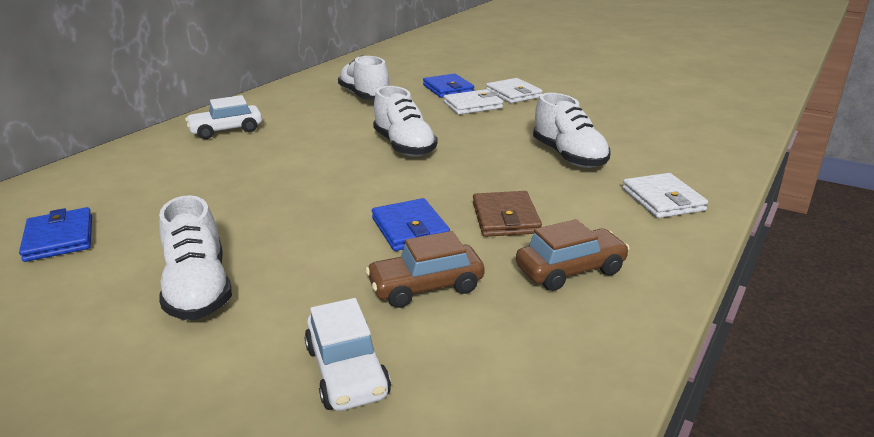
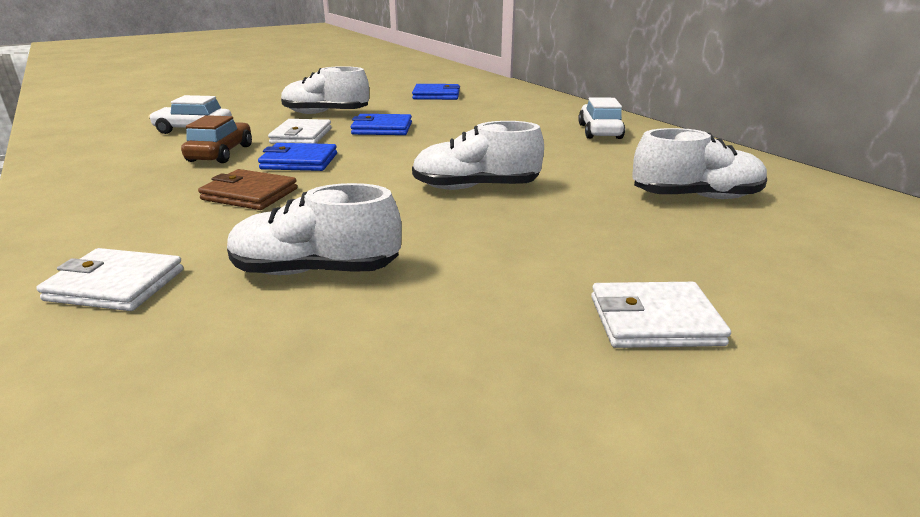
camera: 115 degrees right, 0 degrees up
blue wallet [423,74,474,98] -> blue wallet moved to [351,114,412,135]
white wallet [444,89,503,115] -> white wallet moved to [268,119,332,144]
brown car [516,219,630,291] -> none

